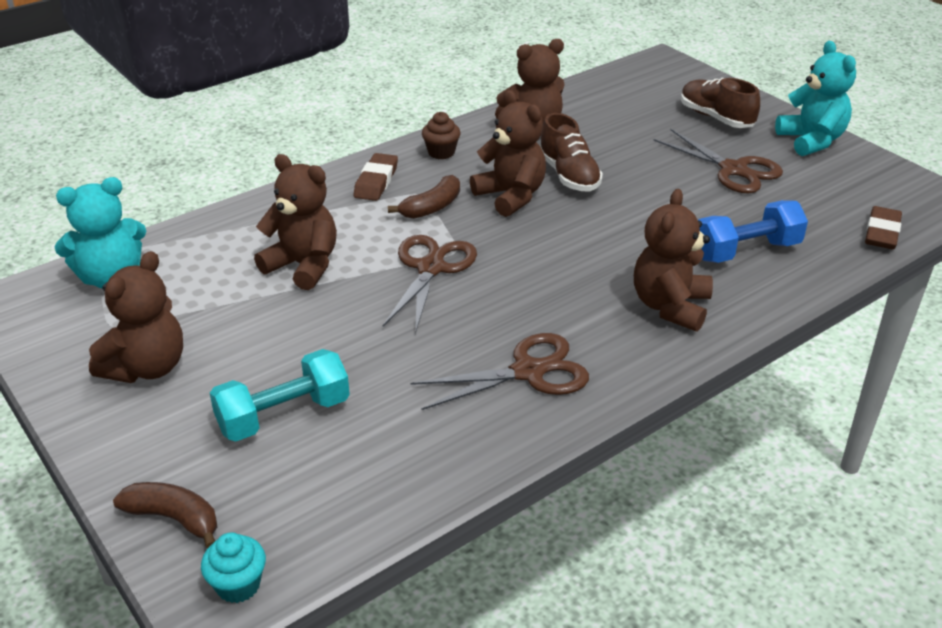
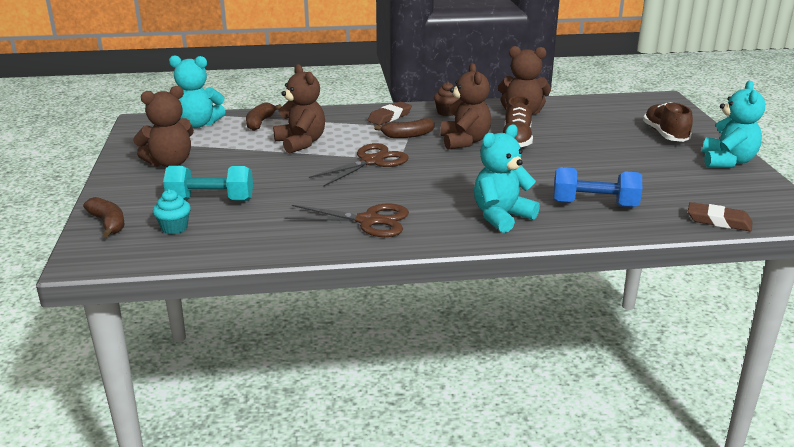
camera: 30 degrees right, 10 degrees down
turquoise cupcake [201,532,266,603] -> turquoise cupcake moved to [153,189,191,234]
brown teddy bear [634,189,713,331] -> turquoise teddy bear [474,125,540,233]
brown scissors [653,129,783,193] -> none
brown eraser [865,206,902,249] -> brown eraser turned 60 degrees clockwise [688,202,752,231]
none -> brown banana [246,102,282,131]

